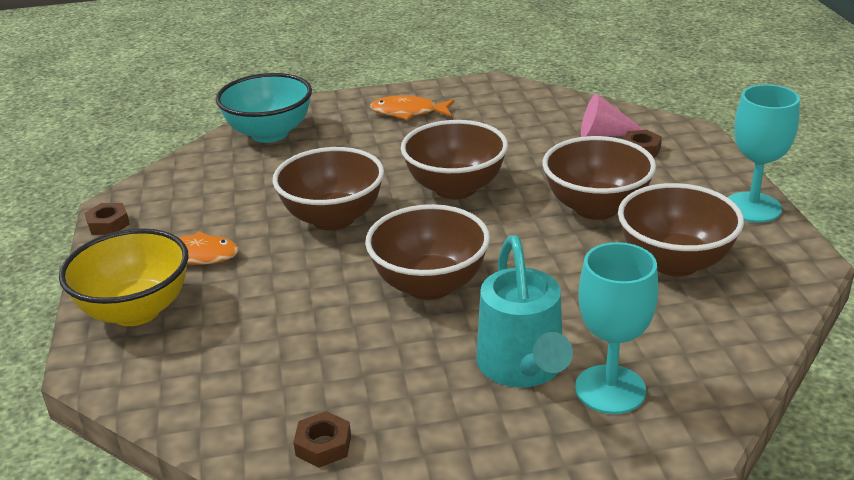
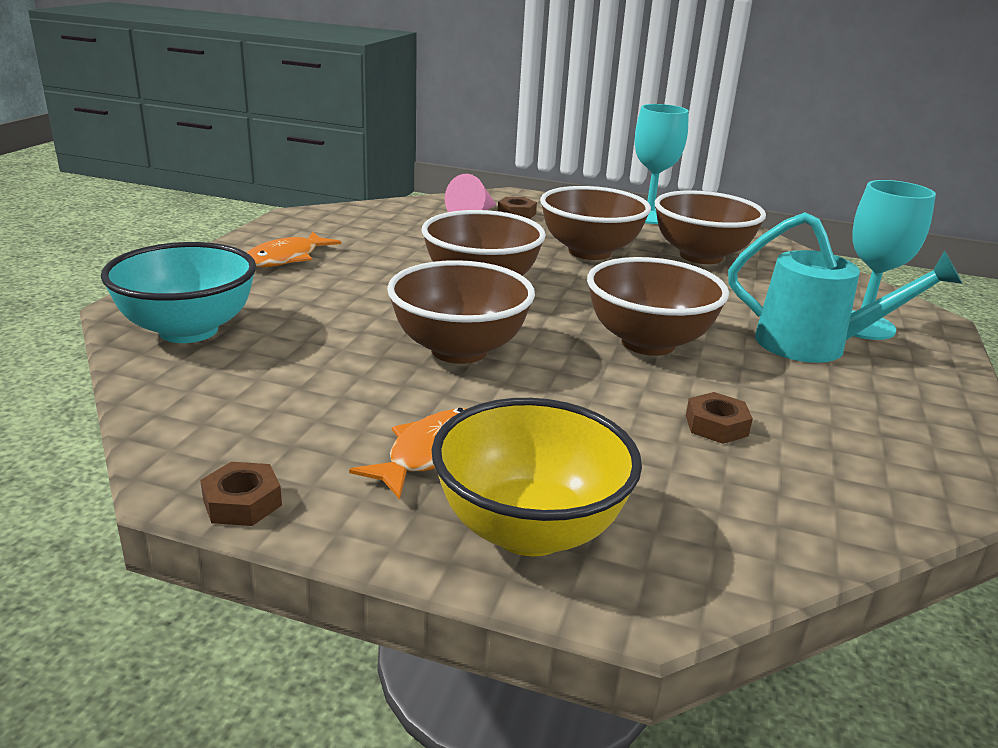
camera: 65 degrees left, 5 degrees down
brown nut [293,411,351,468] -> brown nut moved to [686,392,753,444]

